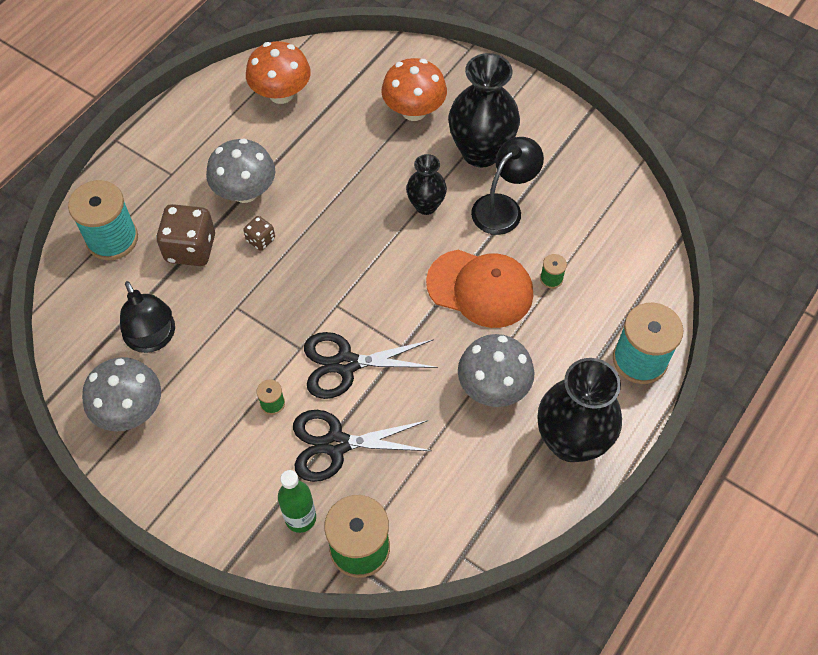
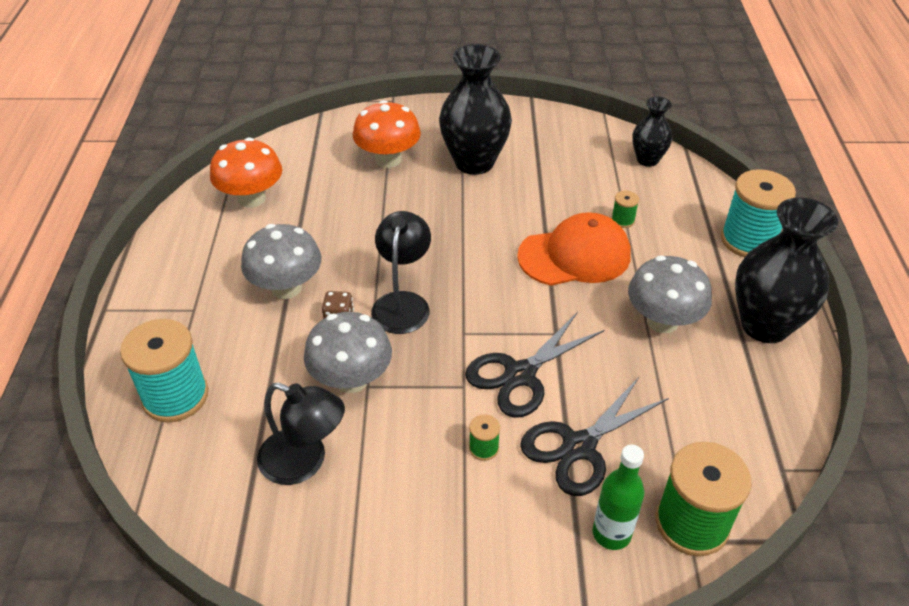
camera: 35 degrees left, 15 degrees down
grey mushroom [82,357,161,432] -> grey mushroom moved to [304,312,392,393]
brown dice [156,204,215,266] -> none
black vase [406,154,447,215] -> black vase moved to [632,97,672,167]
black lamp [471,137,544,235] -> black lamp moved to [371,211,431,334]

